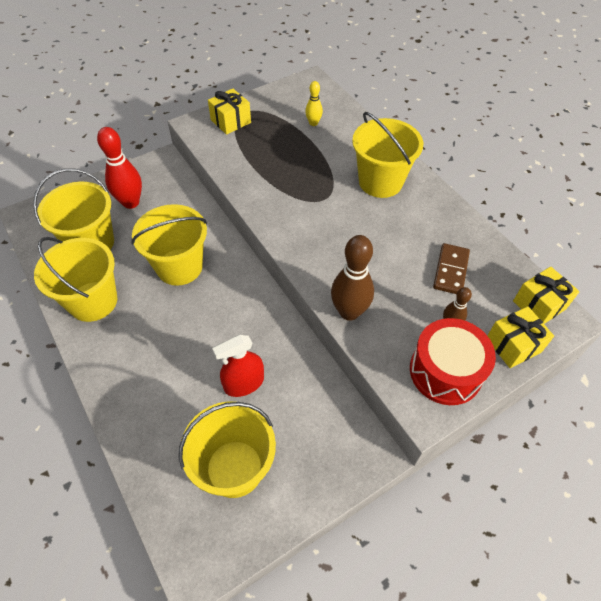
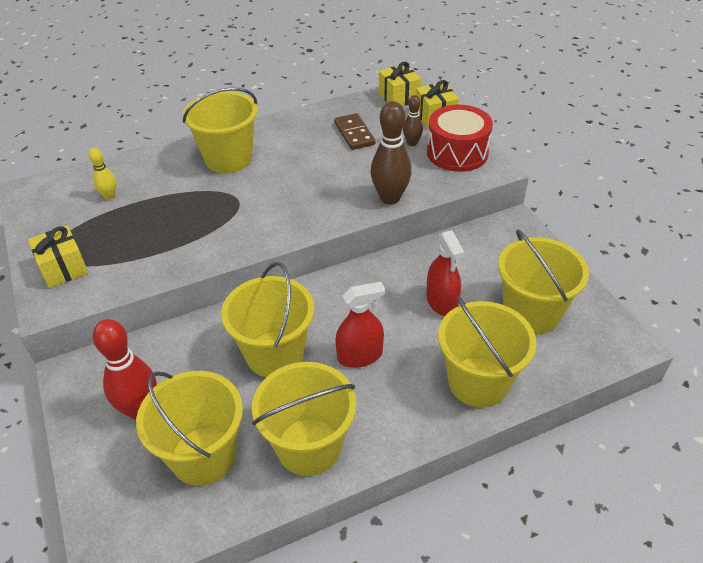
camera: 80 degrees left, 10 degrees down
brown domino [433,243,470,294] -> brown domino turned 45 degrees clockwise [334,113,375,150]
none -> red spray bottle [335,282,385,368]
none -> yellow bucket [438,296,536,408]

